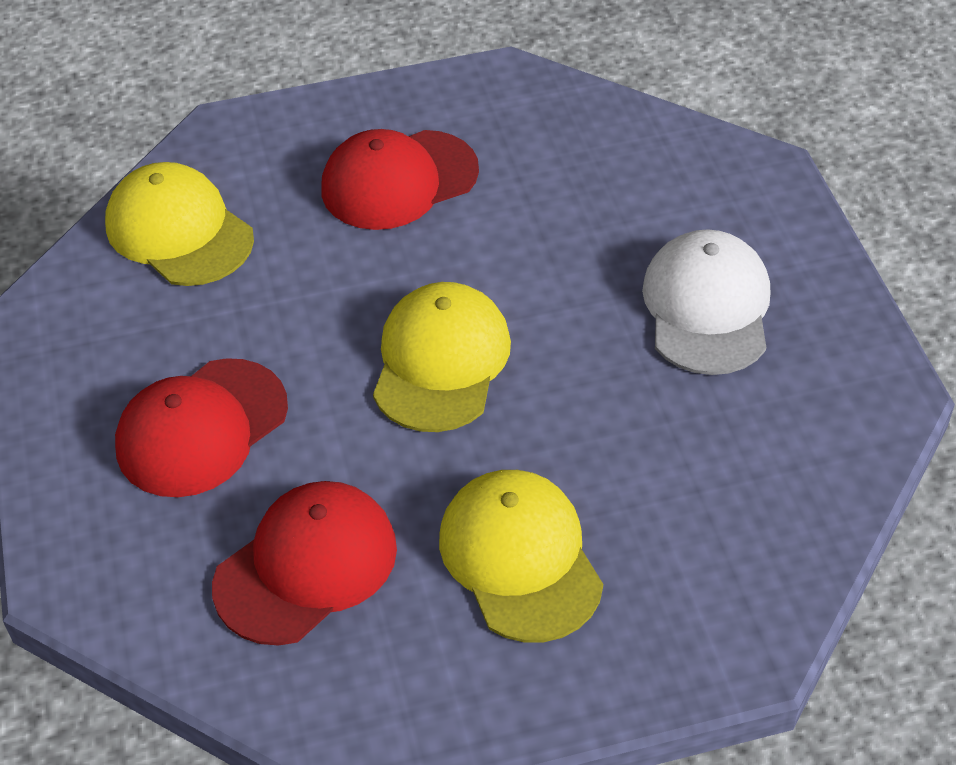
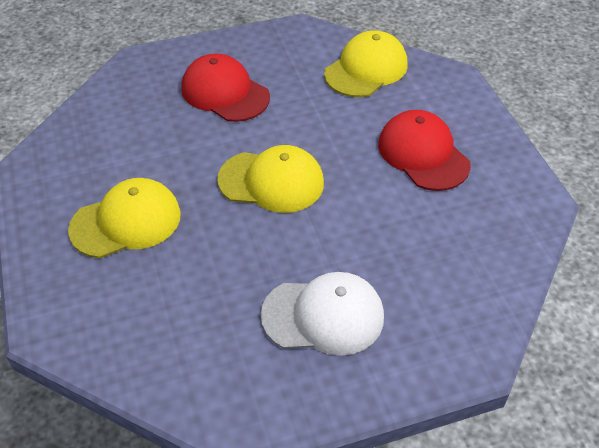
camera: 85 degrees right, 0 degrees up
red cap [212,481,397,646] -> none

